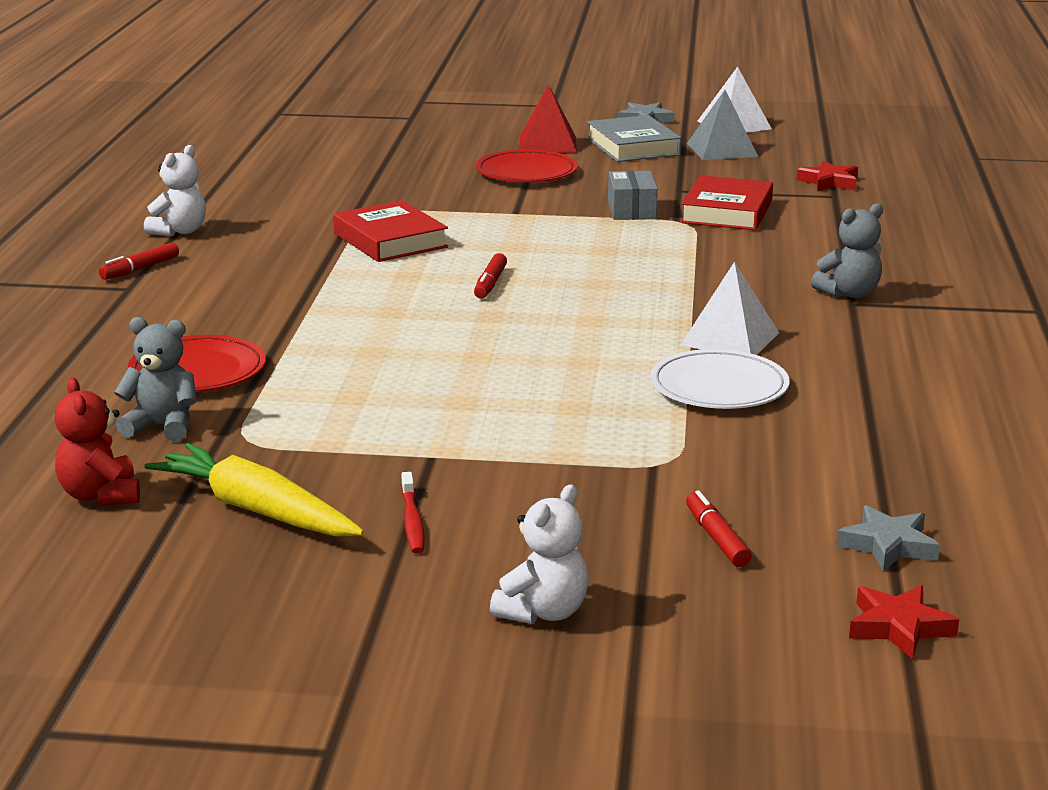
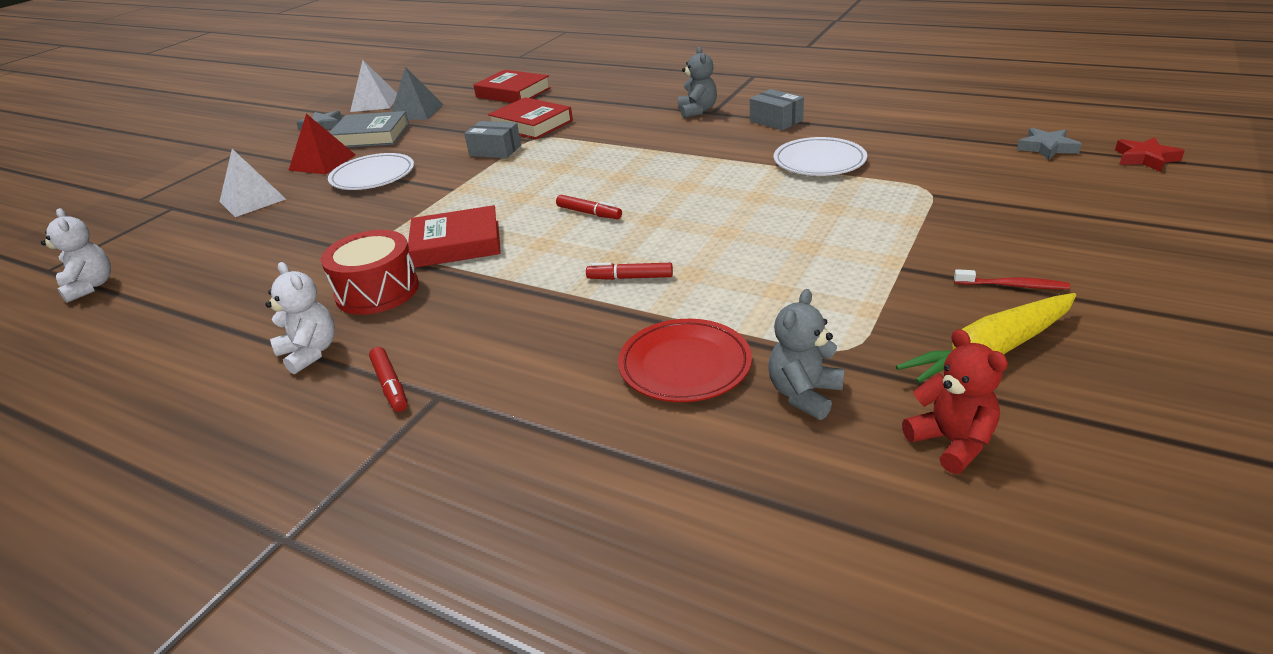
camera: 65 degrees left, 10 degrees up
red teddy bear [55,378,140,505] -> red teddy bear turned 120 degrees counterclockwise [902,329,1008,474]
red plate [476,150,578,182] -> white plate [328,153,414,190]
white teddy bear [490,484,589,624] -> white teddy bear moved to [41,208,111,303]
white pyramid [681,261,779,355] -> white pyramid moved to [220,149,286,217]
red marker [686,490,752,567] -> red marker moved to [586,262,673,280]
red star [797,161,858,191] -> red book [474,70,551,103]
none -> red drum [321,230,419,315]
none -> grey box [750,89,804,130]

